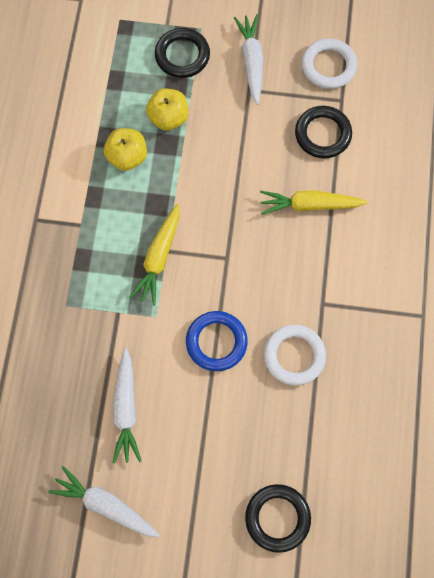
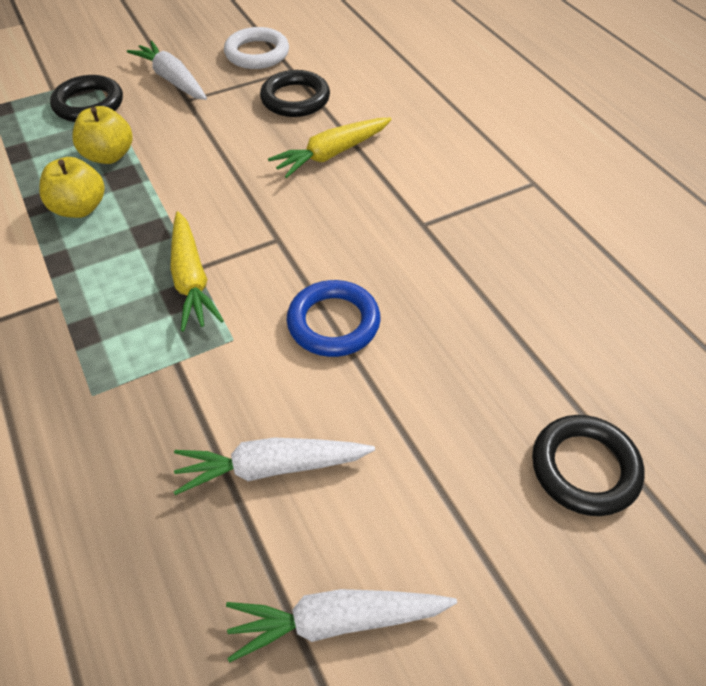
camera: 35 degrees left, 20 degrees down
white carrot [112,348,141,464] -> white carrot turned 120 degrees clockwise [174,438,375,495]
white ring [264,325,326,386] -> none

